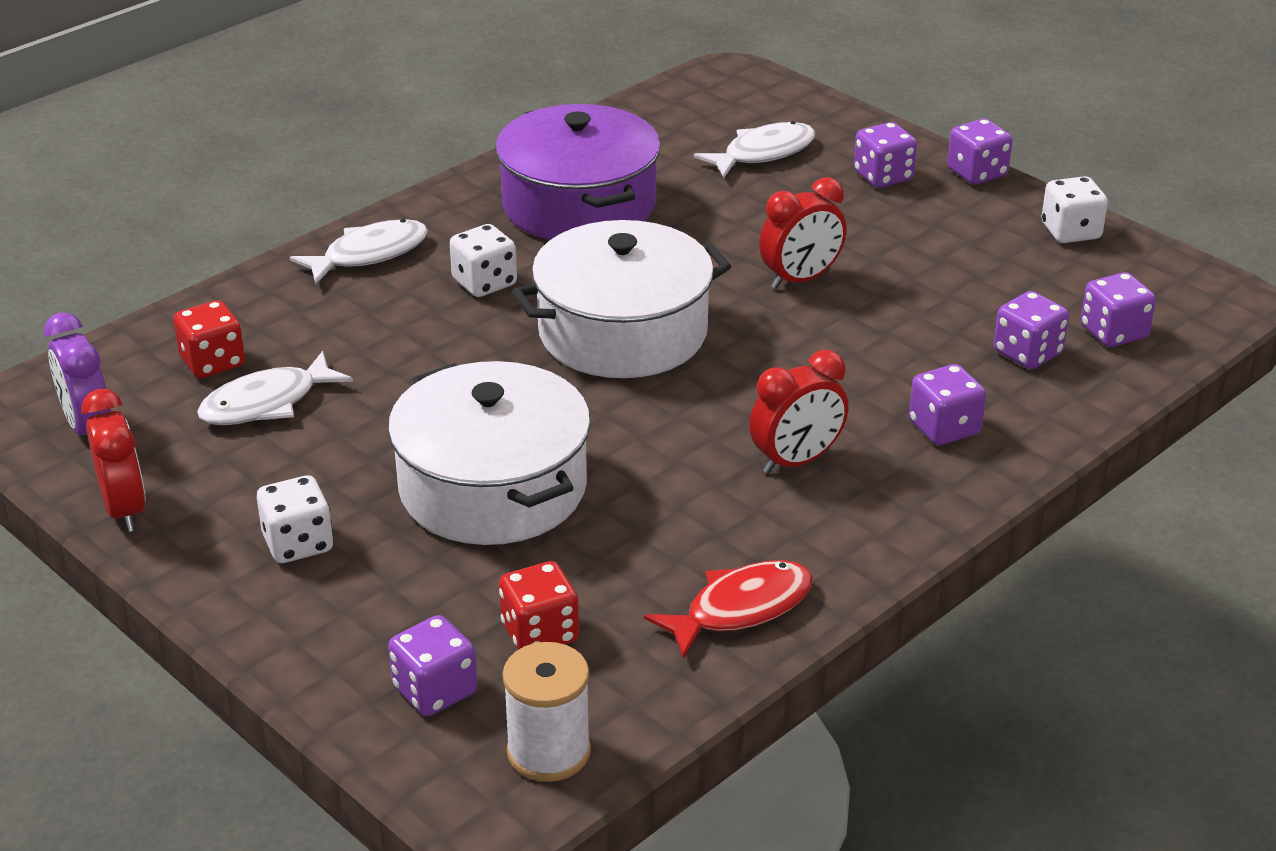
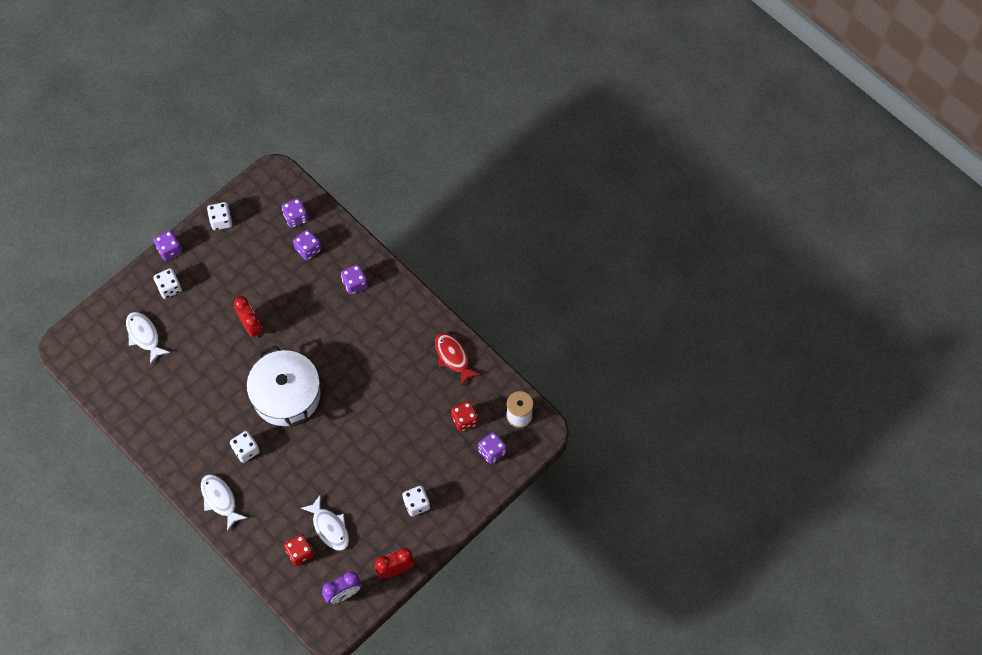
camera: 90 degrees left, 30 degrees up
white pot [388,361,591,545] -> none
purple pot [495,104,661,240] -> none
red clock [749,350,848,474] -> none
purple dice [854,122,917,188] -> white dice [153,268,182,299]

